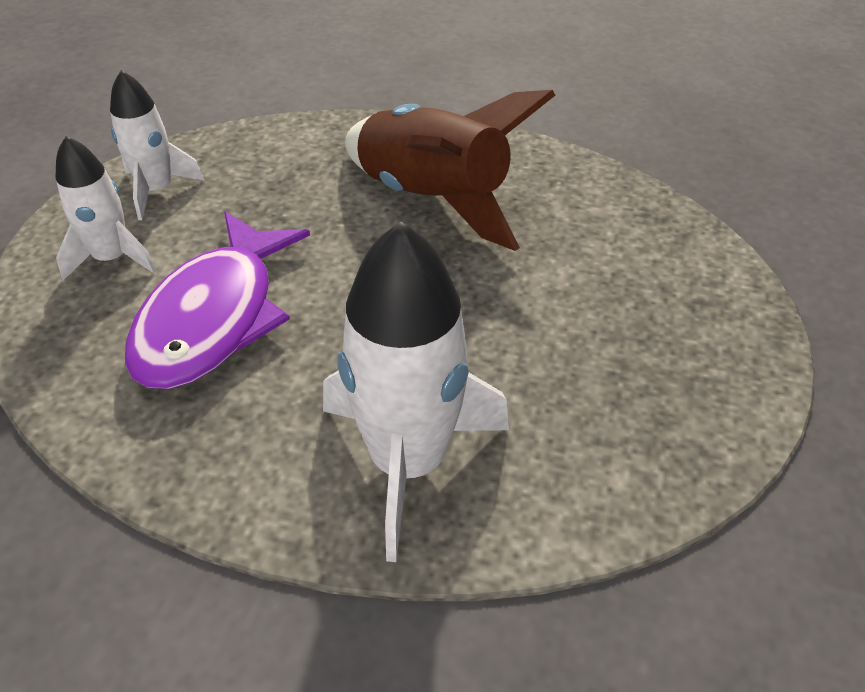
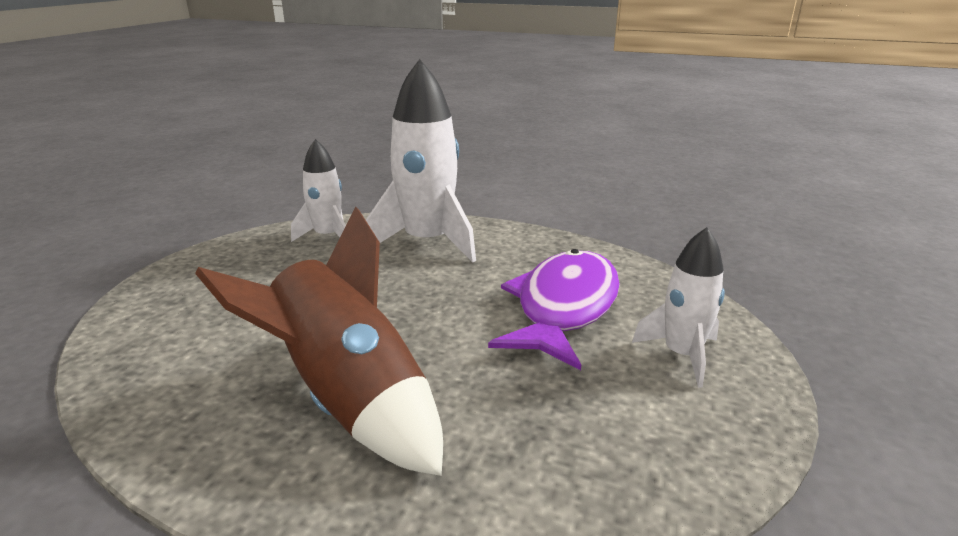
camera: 175 degrees left, 20 degrees down
white rocket [110,70,205,220] -> white rocket moved to [291,139,346,242]

